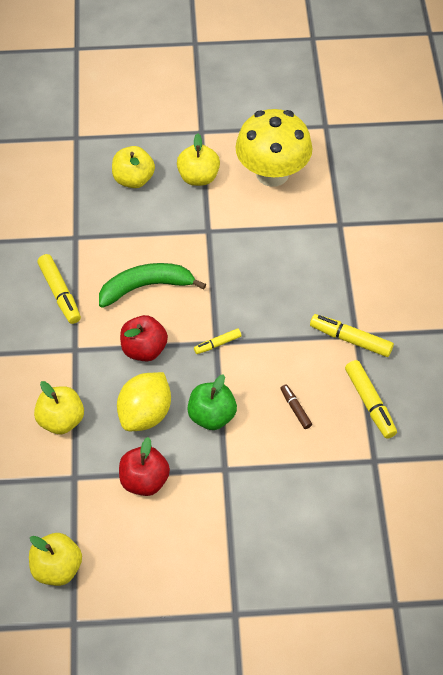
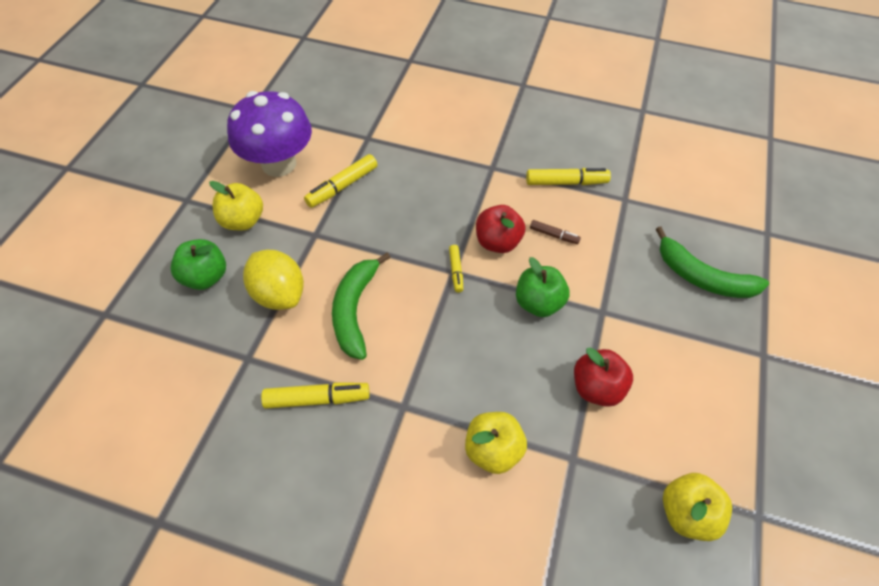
camera: 70 degrees left, 0 degrees up
yellow apple [112,146,155,188] -> green apple [171,239,226,290]
yellow lemon [117,372,171,431] -> yellow lemon moved to [243,250,304,310]
red apple [120,315,168,361] -> red apple moved to [476,205,525,253]
yellow mushroom [235,109,312,187] -> purple mushroom [227,91,312,177]
brown marker [280,384,312,429] -> brown marker turned 150 degrees counterclockwise [530,220,581,244]
yellow marker [310,314,394,357] -> yellow marker moved to [304,154,377,208]
none -> green banana [656,227,769,298]

